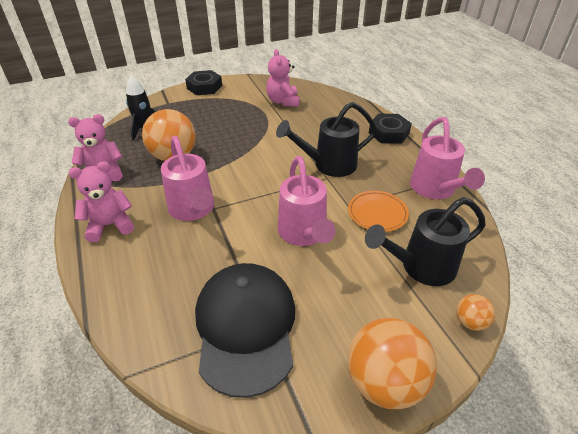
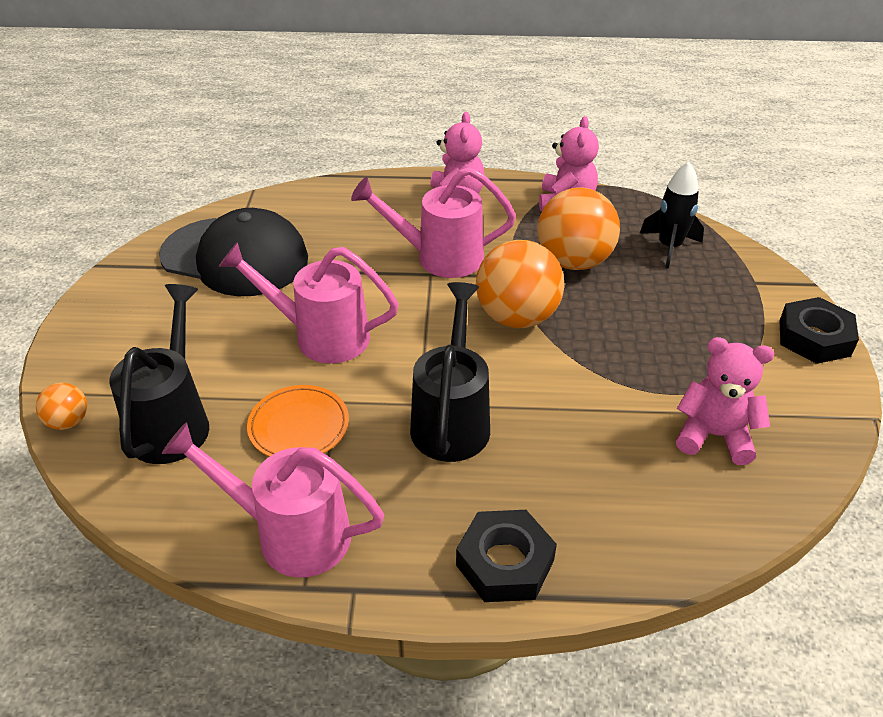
camera: 115 degrees right, 0 degrees up
orange ball [348,318,437,409] -> orange ball moved to [476,240,564,328]

